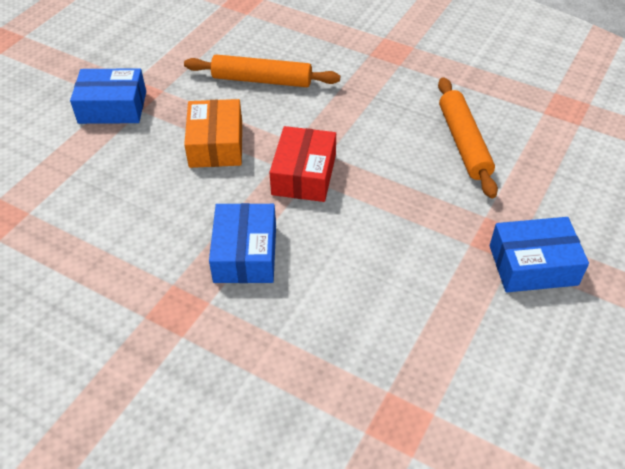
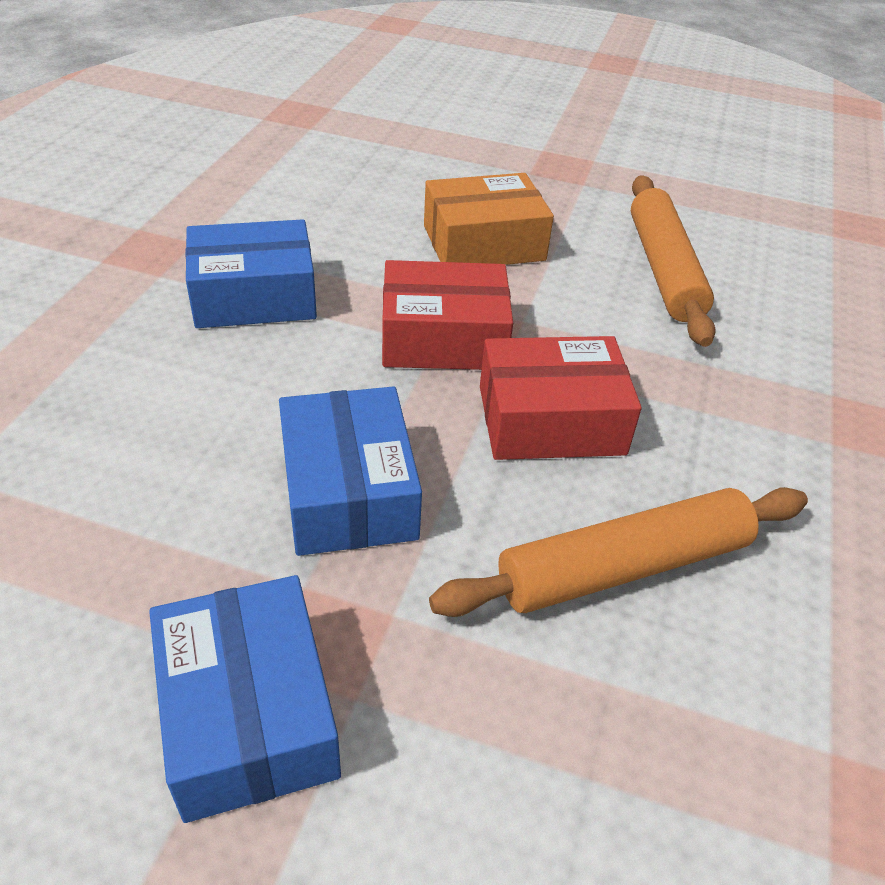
camera: 75 degrees right, 5 degrees down
blue box [70,68,146,124] -> blue box moved to [279,386,422,556]
none -> red box [480,336,642,460]

